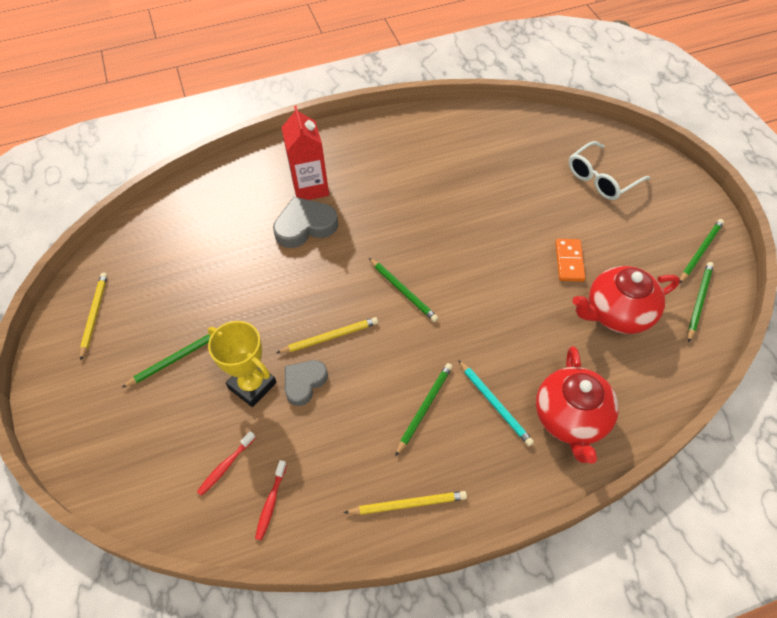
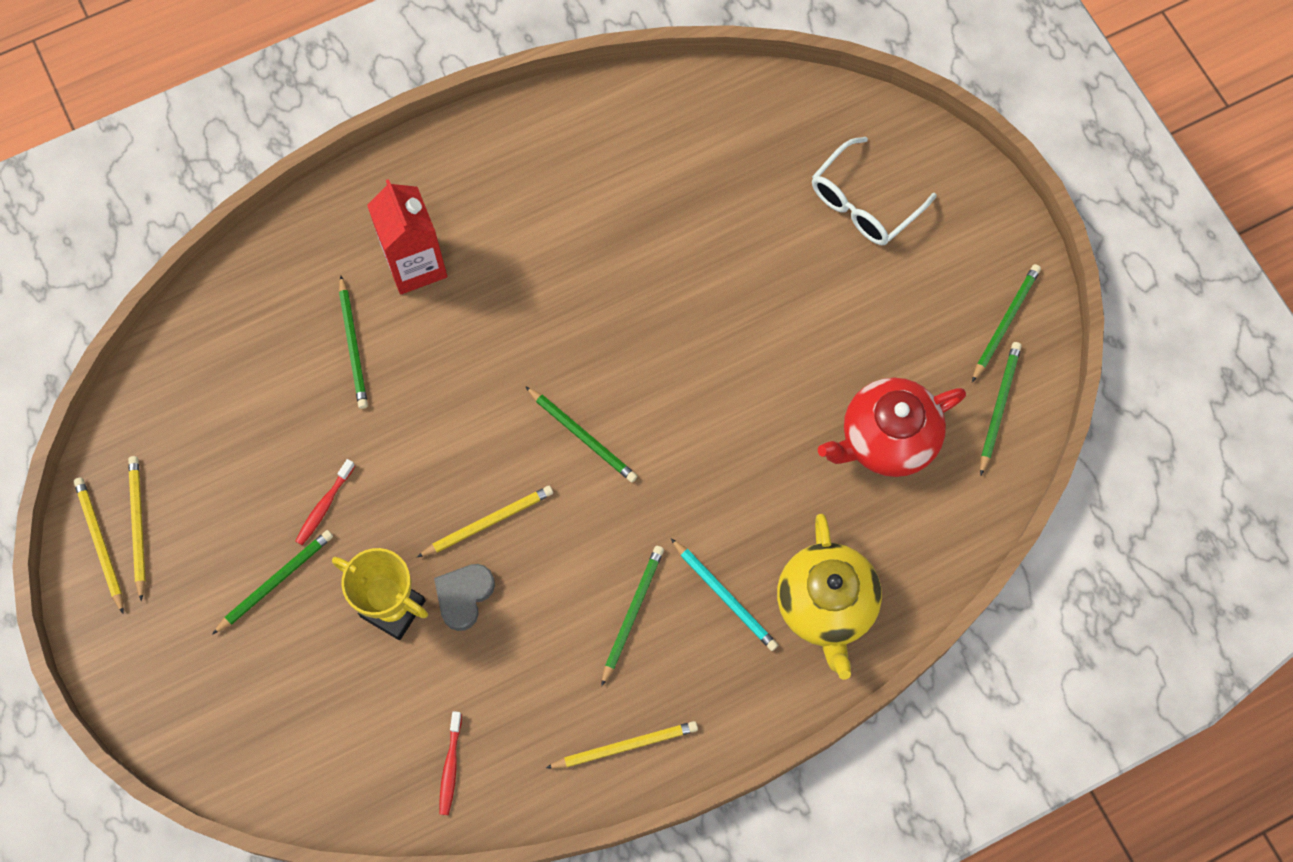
camera: 10 degrees left, 15 degrees up
red toothbrush [197,431,256,496] -> red toothbrush moved to [295,459,355,545]
grey heart [273,197,338,248] -> none
red teapot [536,346,619,464] -> yellow teapot [777,514,882,680]
orange domino [555,239,586,282] -> none
none -> yellow pencil [74,477,124,614]
none -> green pencil [339,276,368,409]

